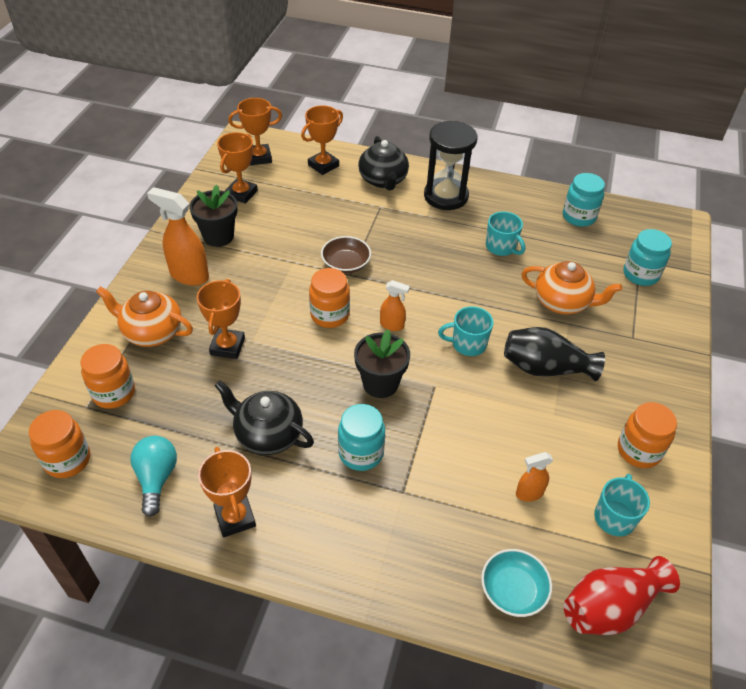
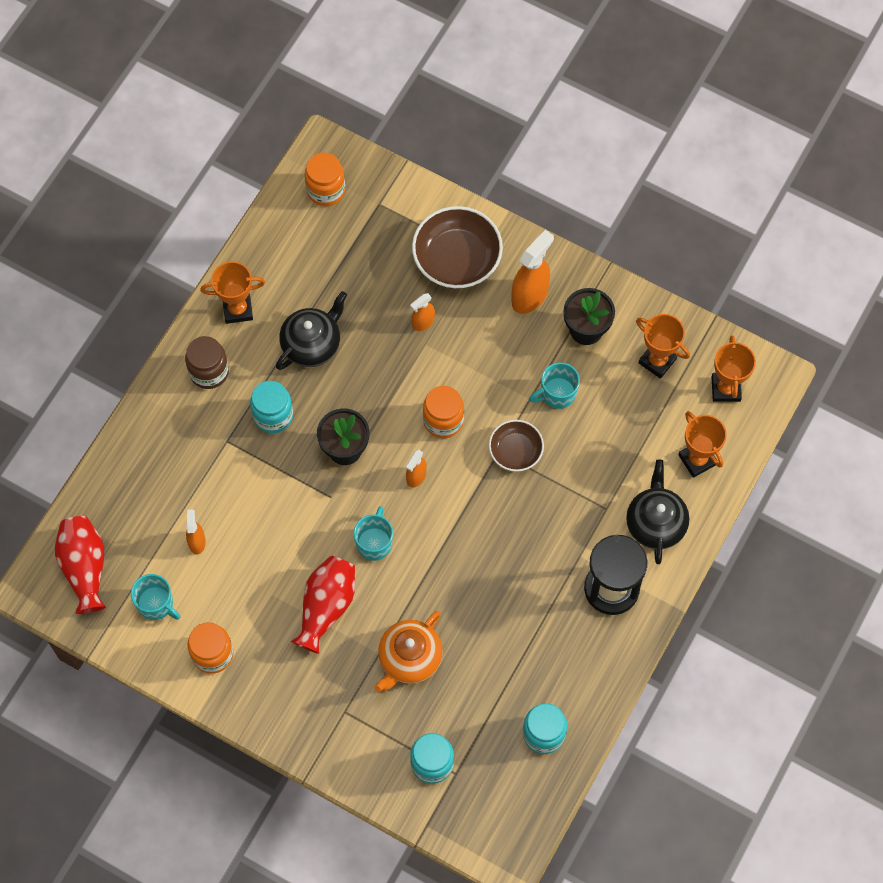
camera: 105 degrees right, 20 degrees up
orange jar [80,344,135,409] -> none
orange teapot [96,286,193,347] -> brown bowl [412,206,503,288]
turquoise light bulb [130,436,177,517] -> none
orange trophy [197,279,245,359] -> orange spray bottle [410,293,435,331]
black teapot [358,136,409,190] -> black teapot turned 90 degrees clockwise [626,459,689,564]
turquoise bowl [481,549,552,617] -> none
turquoise mug [486,211,525,256] -> turquoise mug moved to [529,362,580,409]
black vase [504,327,605,381] -> red vase [291,555,355,654]
none -> brown jar [185,336,229,389]

